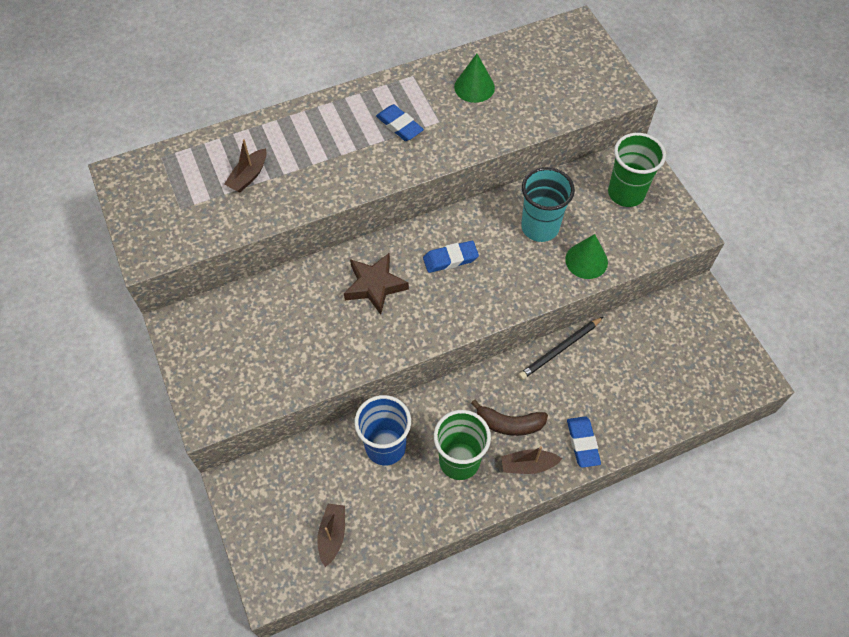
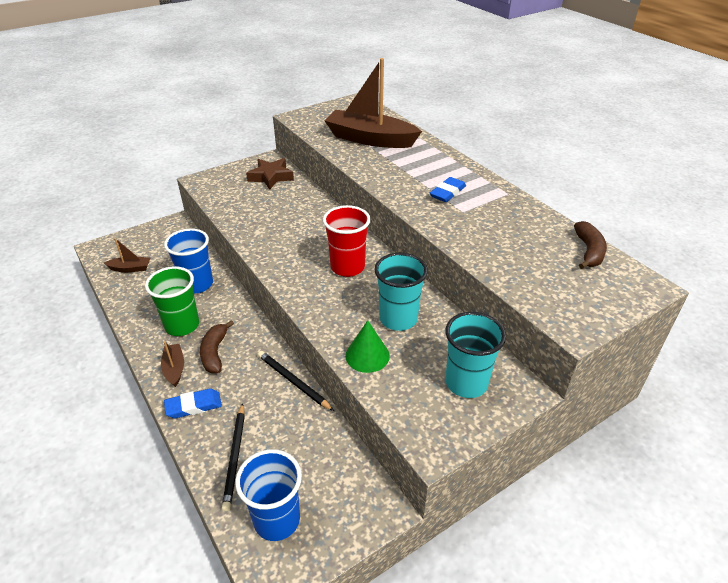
camera: 80 degrees right, 20 degrees down
brown boat [224,139,267,192] -> brown boat [324,58,422,148], size x2.27
brown star [344,253,409,315] -> brown star moved to [246,158,294,190]
blue eraser [423,241,479,273] -> red cup [323,205,371,277]
green cone [454,54,495,103] -> none
green cup [608,133,666,207] -> turquoise cup [445,312,506,398]
none -> black pencil [222,403,245,511]
none -> blue cup [235,449,302,541]
none -> brown banana [574,221,607,269]

